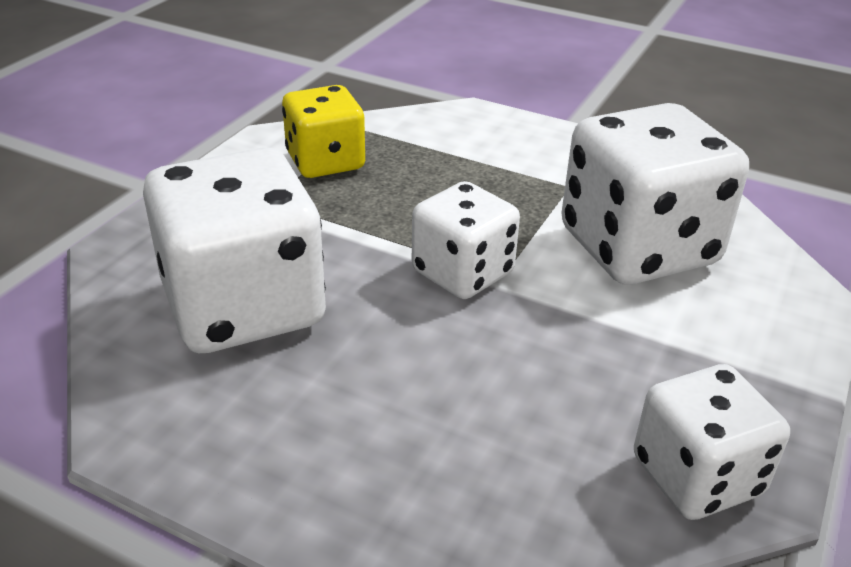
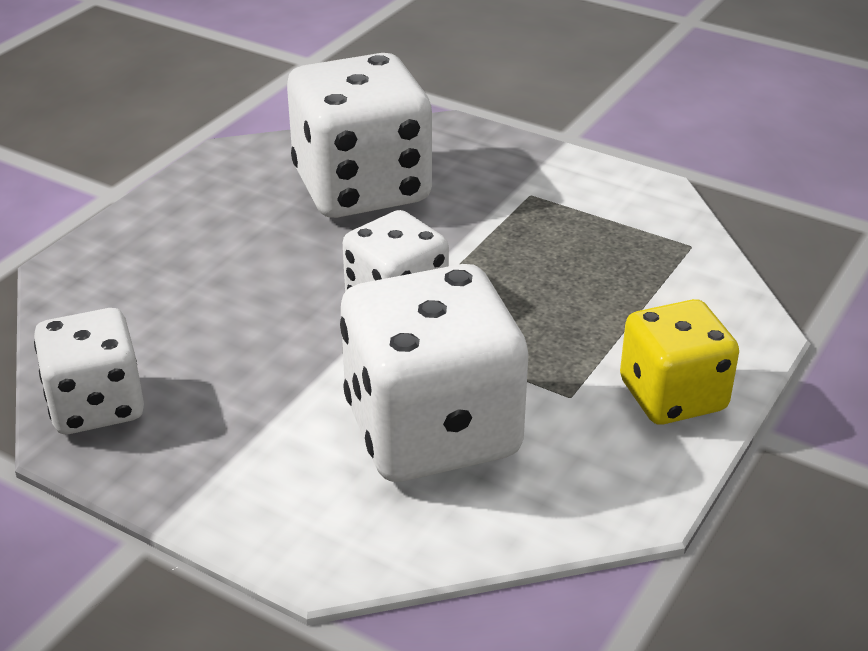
camera: 95 degrees right, 0 degrees up
yellow dice [282,85,365,178] -> yellow dice moved to [620,299,739,424]

